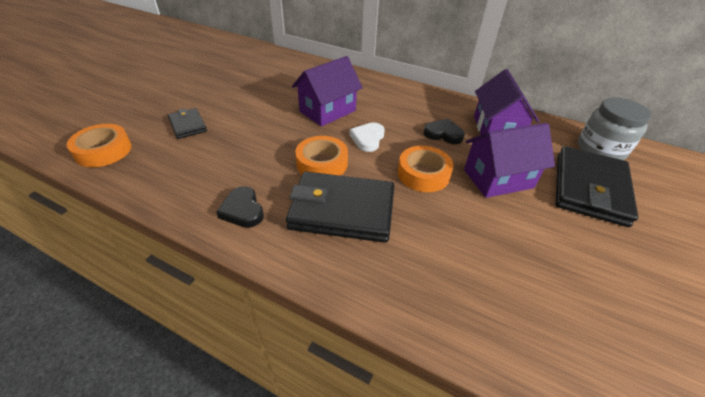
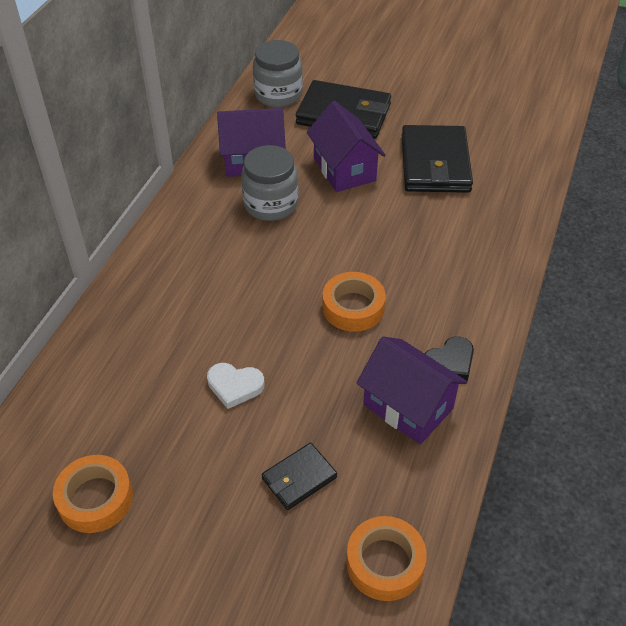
camera: 95 degrees left, 5 degrees up
black wallet [286,172,395,243] -> black wallet moved to [402,125,473,193]
purple house [292,56,363,127] -> purple house moved to [357,336,467,444]
white heart [350,123,385,152] -> white heart moved to [207,363,265,409]
orange tape [398,146,453,192] -> orange tape moved to [53,455,133,533]
black heart [424,119,465,144] -> grey jar [241,145,298,221]

